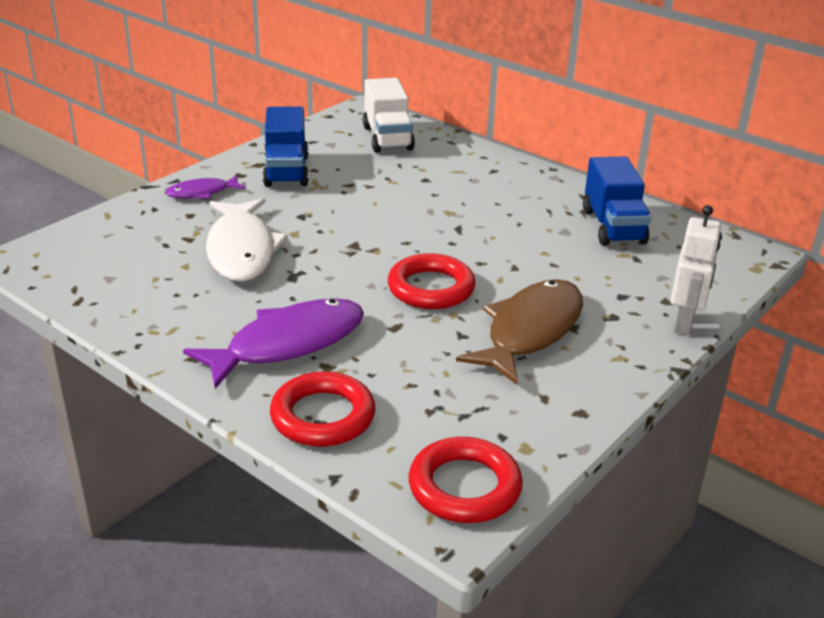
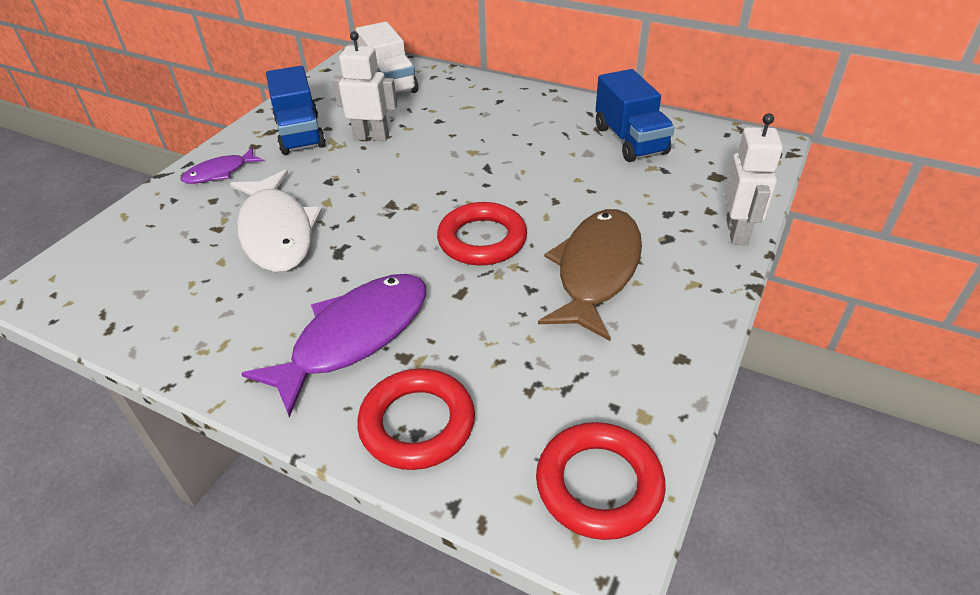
camera: 10 degrees left, 10 degrees up
none -> white robot [332,31,397,141]

